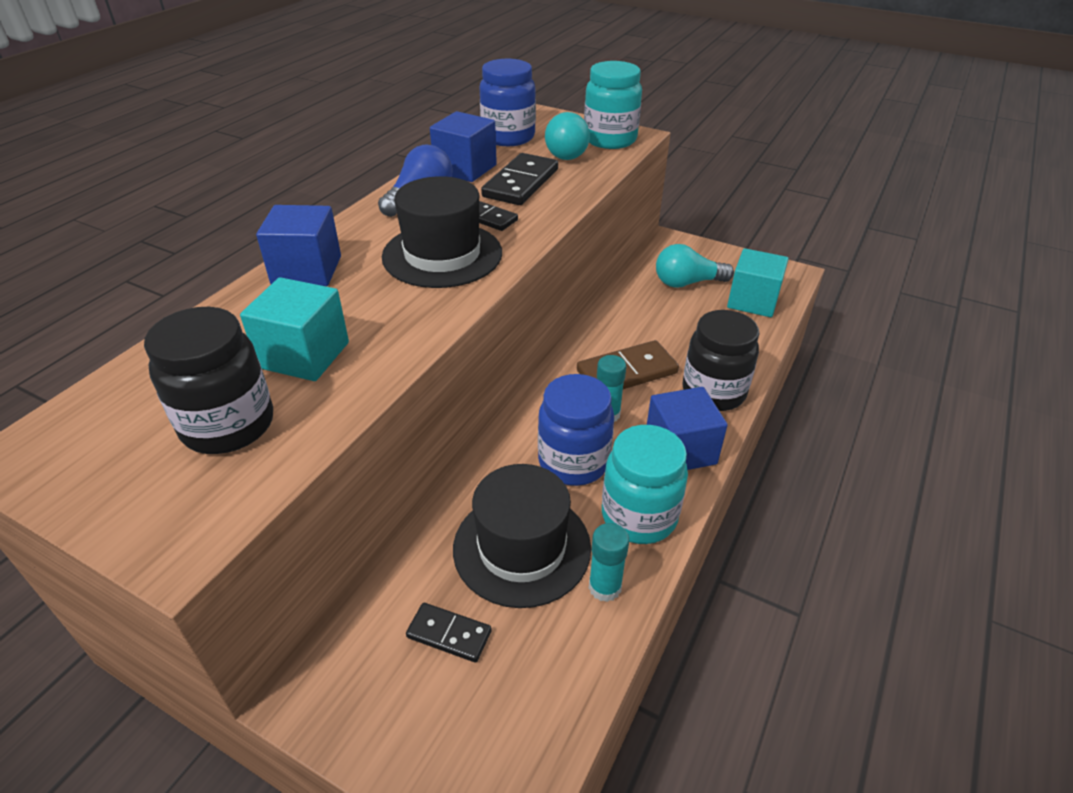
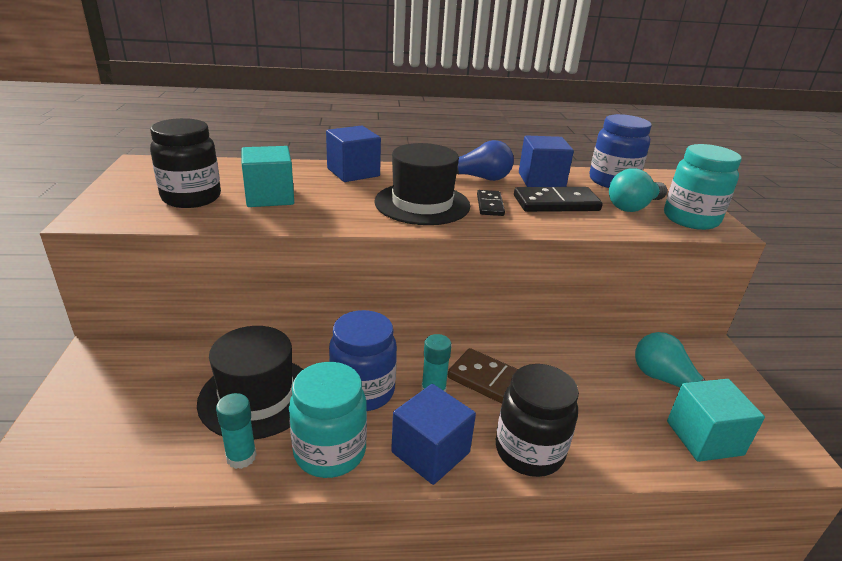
camera: 55 degrees right, 10 degrees down
black domino [406,603,492,663] -> none

